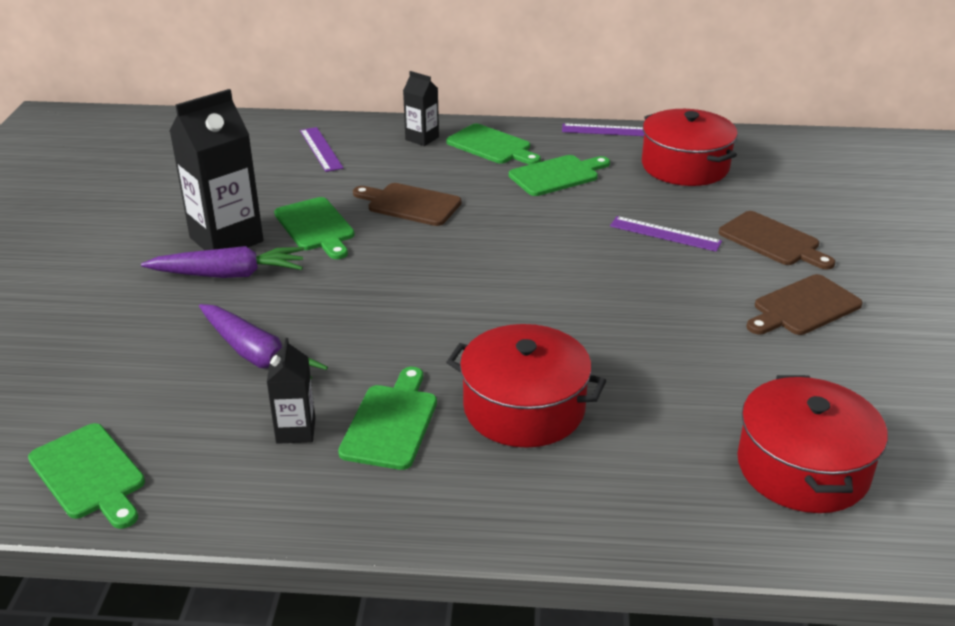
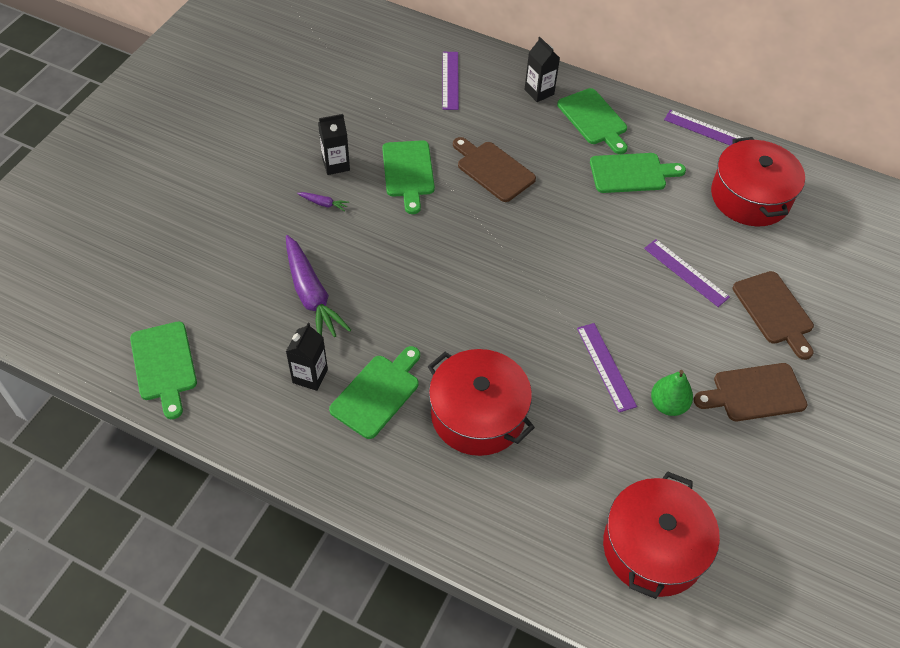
camera: 20 degrees right, 20 degrees up
purple carrot [141,246,304,278] -> purple carrot [297,192,349,212], size x0.42
black carton [170,89,264,250] -> black carton [318,114,350,175], size x0.53
none -> purple ruler [577,323,637,412]
none -> green pear [651,370,693,416]

